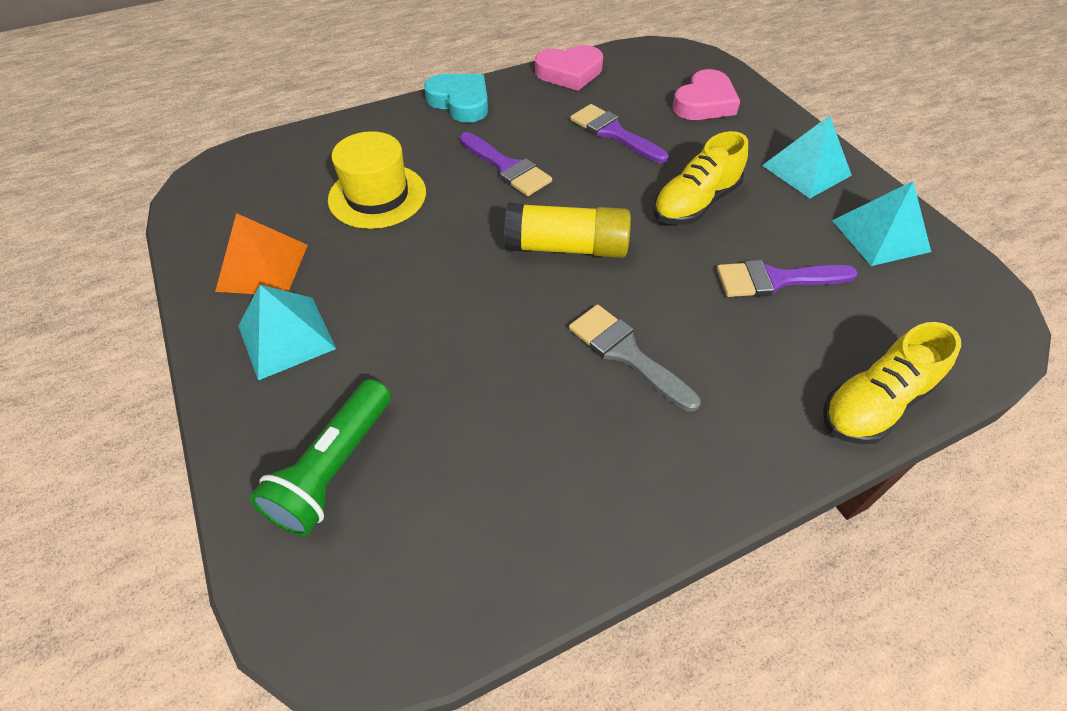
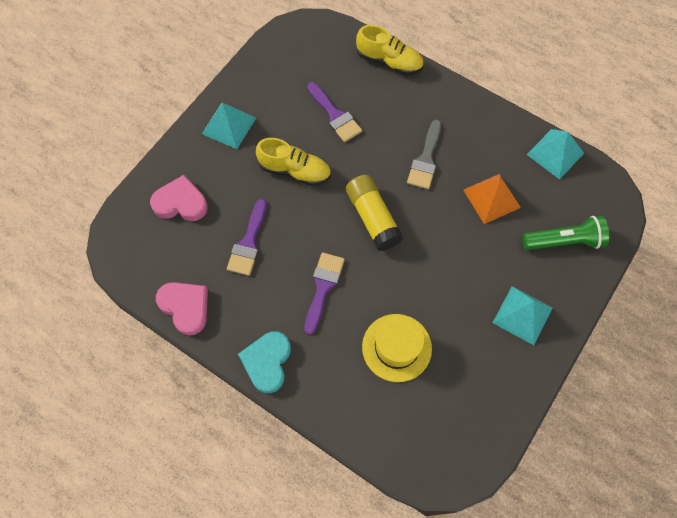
camera: 120 degrees left, 15 degrees up
orange pyramid [215,213,308,294] -> orange pyramid moved to [463,174,521,224]
turquoise pyramid [832,181,931,266] -> turquoise pyramid moved to [527,129,584,180]

